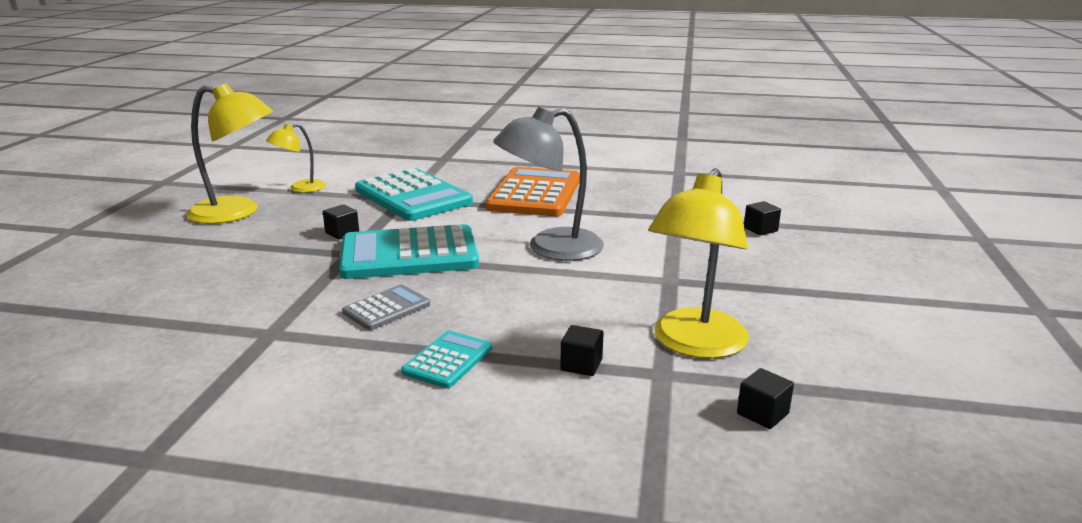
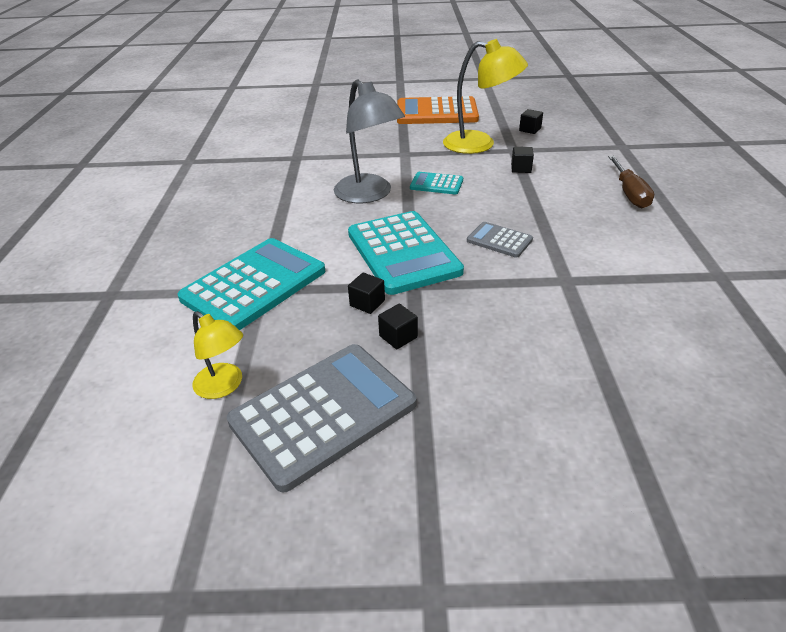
camera: 100 degrees left, 15 degrees up
yellow lamp [186,83,273,224] -> grey calculator [227,344,416,493]
turquoise calculator [401,331,492,388] -> turquoise calculator moved to [410,172,463,194]
orange calculator [486,167,580,216] -> orange calculator moved to [397,96,479,124]
black cube [744,201,781,235] -> black cube moved to [378,304,418,349]
none -> brown screwdriver [608,156,654,208]

